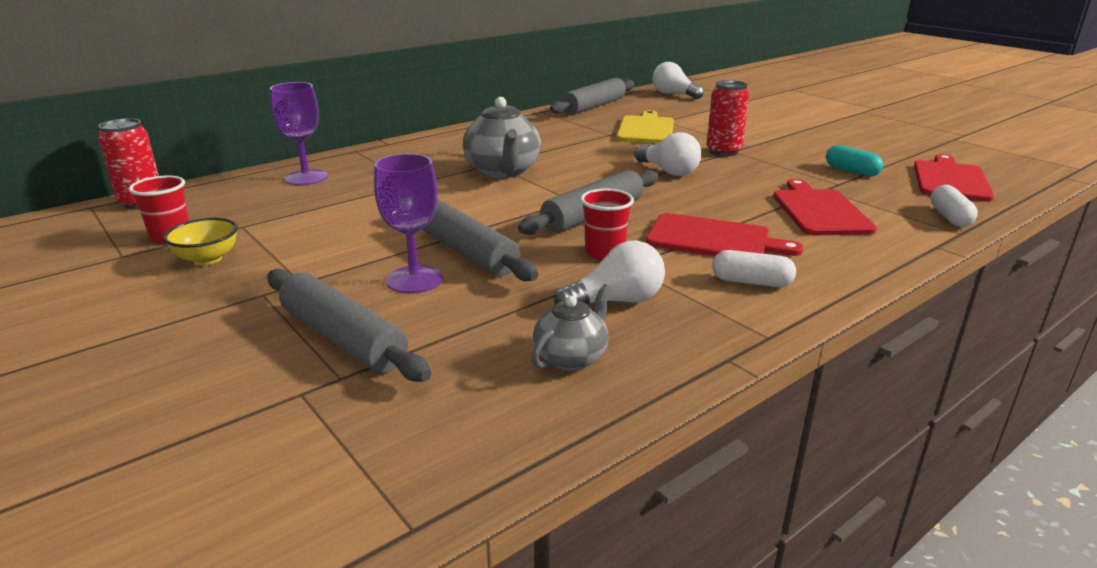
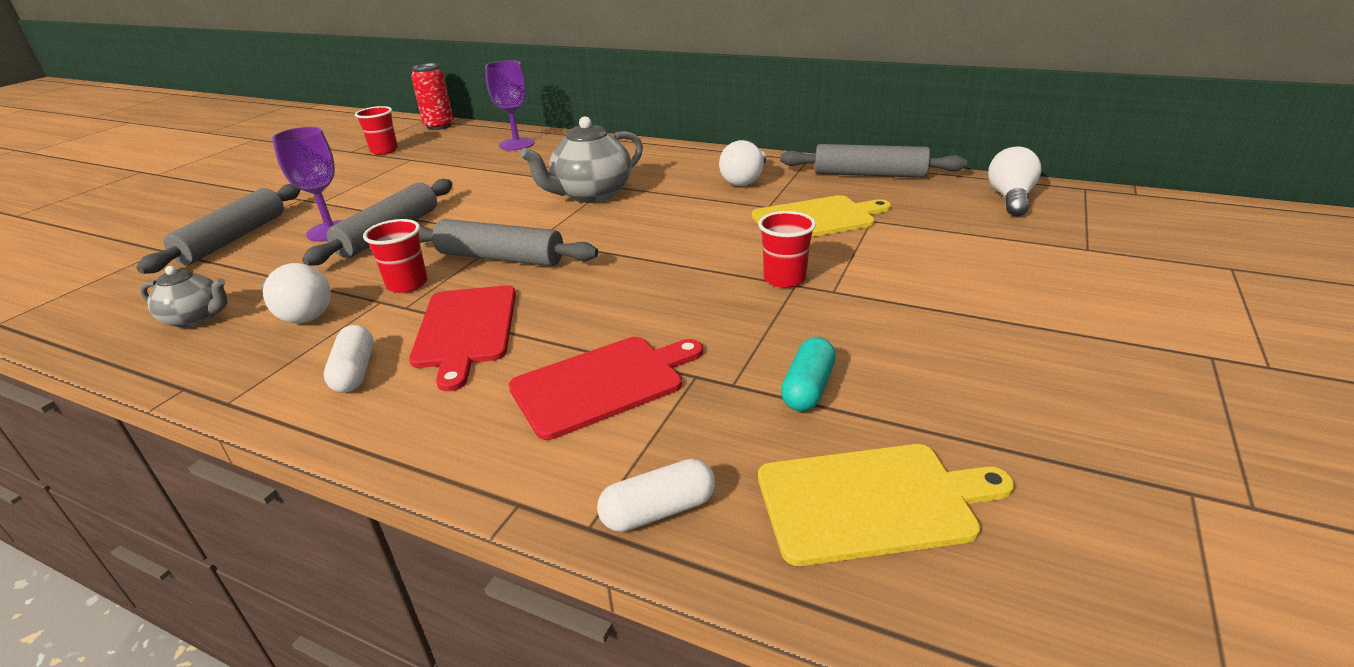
camera: 65 degrees right, 5 degrees up
yellow bowl [163,218,238,265] -> none
white light bulb [634,132,701,176] -> white light bulb moved to [719,140,766,186]
red can [706,80,749,156] -> red cup [758,211,816,288]
red cutting board [914,154,995,202] -> yellow cutting board [758,444,1014,566]

